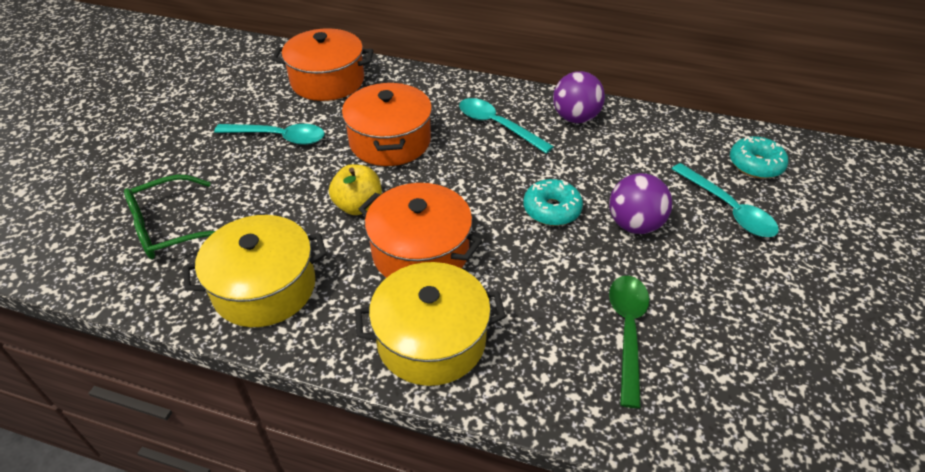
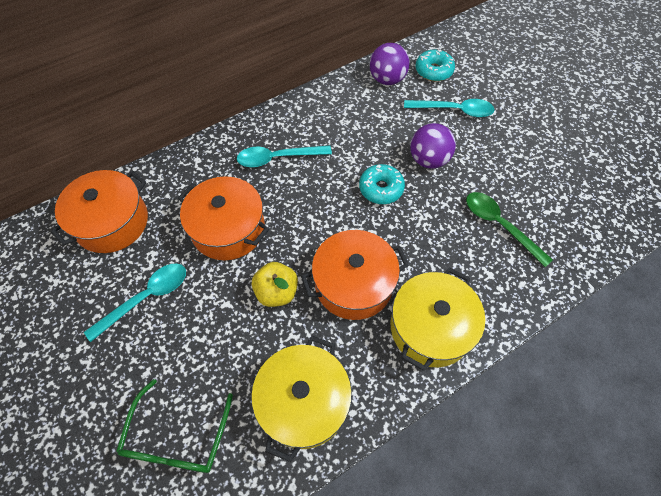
camera: 50 degrees left, 15 degrees up
purple ball [553,71,605,123] -> purple ball moved to [369,43,410,85]

